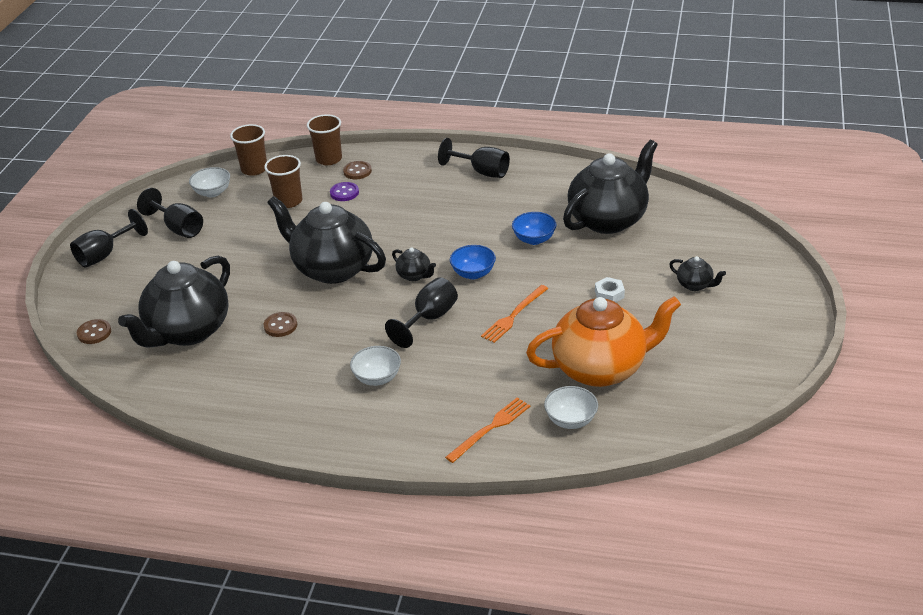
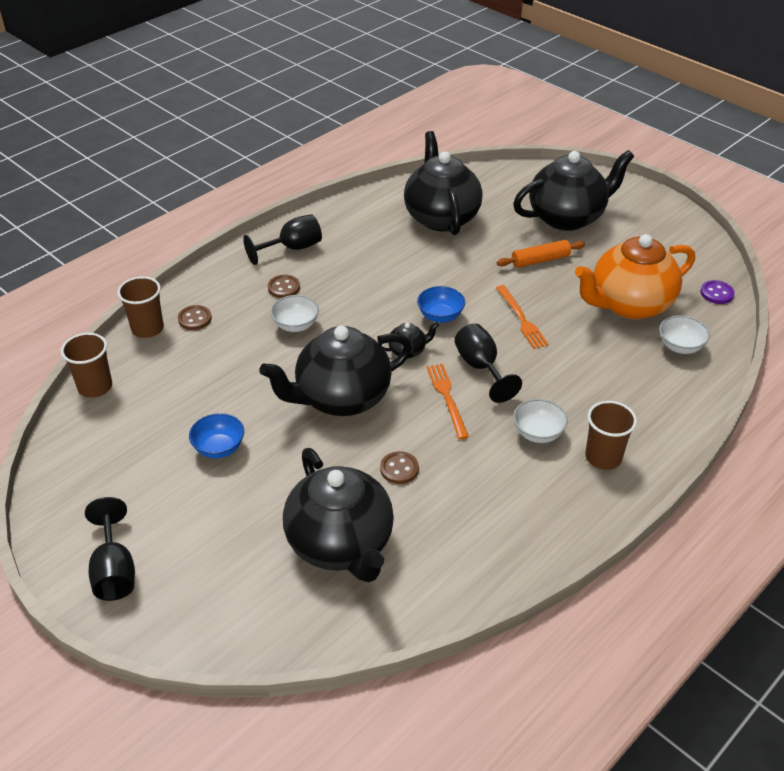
camera: 60 degrees left, 5 degrees up
brown button [77,319,111,344] -> brown button moved to [268,275,300,298]
black goblet [137,188,203,238] -> none
white bowl [189,167,230,197] -> white bowl moved to [270,295,319,332]
brown cup [264,155,302,208] -> brown cup moved to [585,401,637,470]
purple button [330,182,359,201] -> purple button moved to [700,280,734,304]
orange fork [445,397,530,463] -> orange fork moved to [427,364,469,439]
blue bowl [512,212,556,245] -> blue bowl moved to [189,413,244,458]
orange teapot [526,296,681,387] -> orange teapot turned 135 degrees counterclockwise [575,234,695,319]
white nut [595,277,625,302] -> orange rolling pin [497,240,585,268]
black teapot [669,256,726,291] -> black teapot [513,150,634,231], size x2.39

